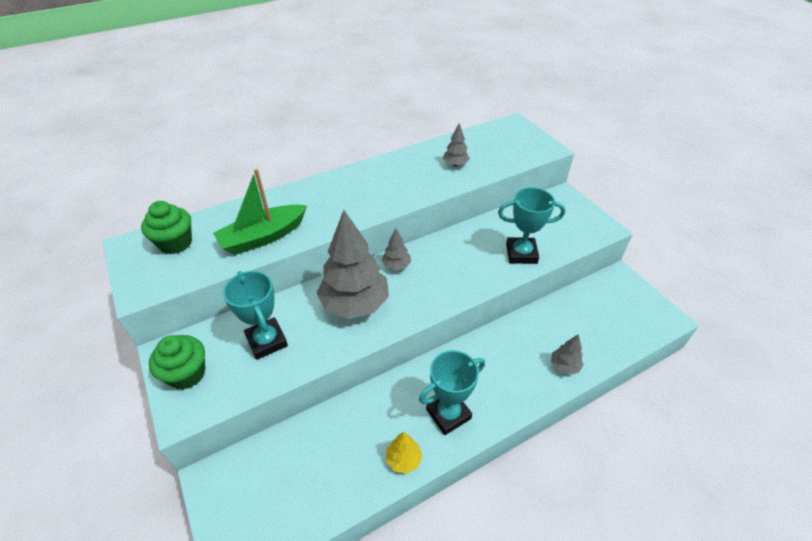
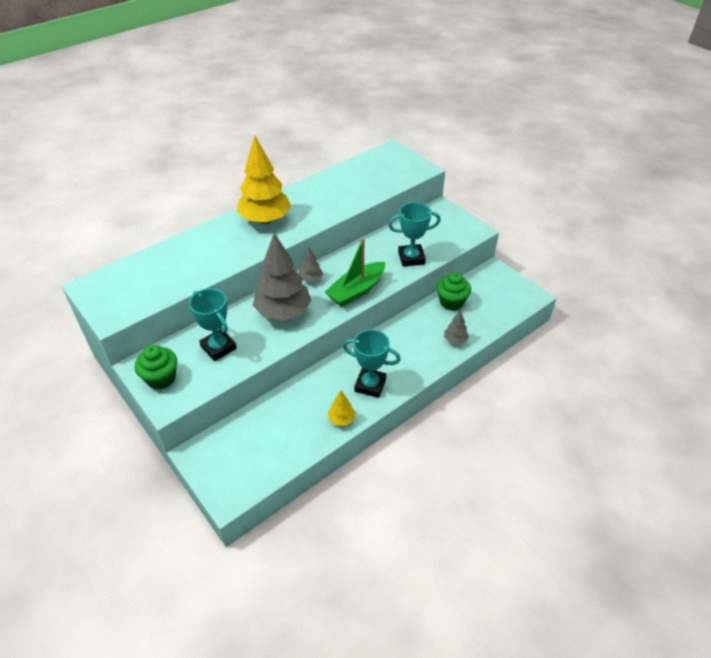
camera: 10 degrees left, 0 degrees up
green cupcake [141,201,192,254] -> green cupcake moved to [437,272,471,311]
green boat [213,169,307,255] -> green boat moved to [325,238,385,307]
turquoise trophy [419,350,485,435] -> turquoise trophy turned 60 degrees clockwise [343,329,401,398]
grey tree [443,123,470,166] -> none
none -> yellow tree [237,135,291,224]

